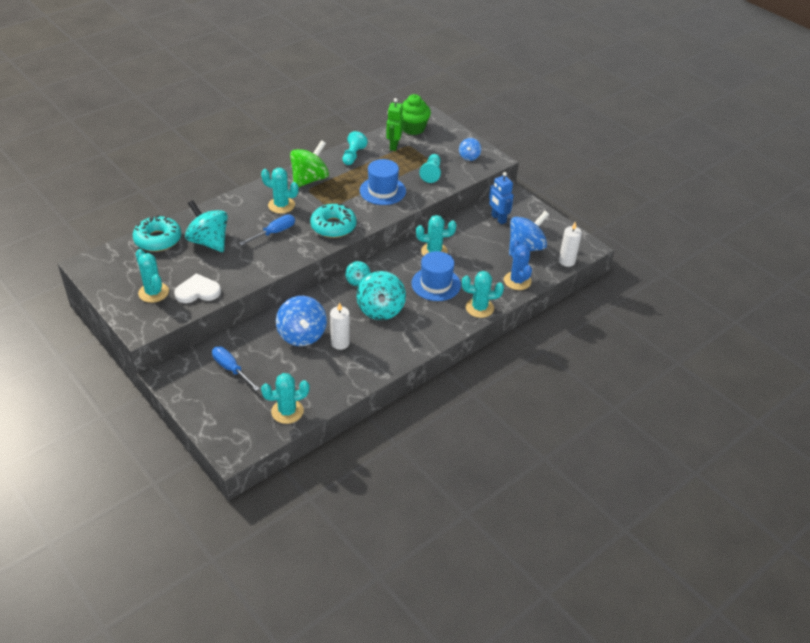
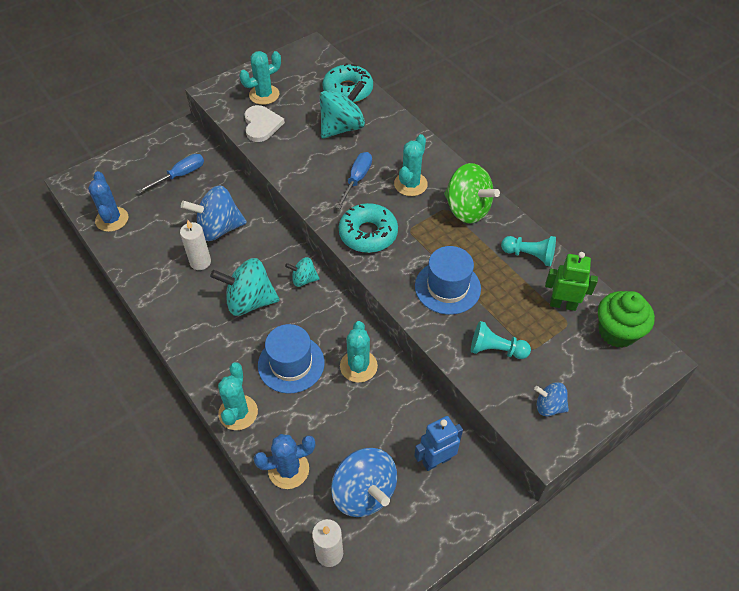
camera: 95 degrees right, 10 degrees up
blue screwdriver [239,214,295,246] -> blue screwdriver turned 120 degrees counterclockwise [336,152,372,209]
turquoise cactus [261,373,309,424] -> blue cactus [88,171,128,232]

